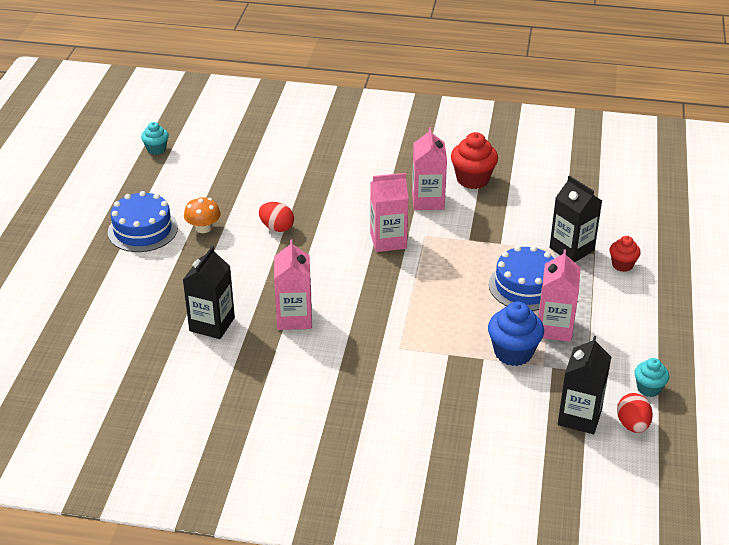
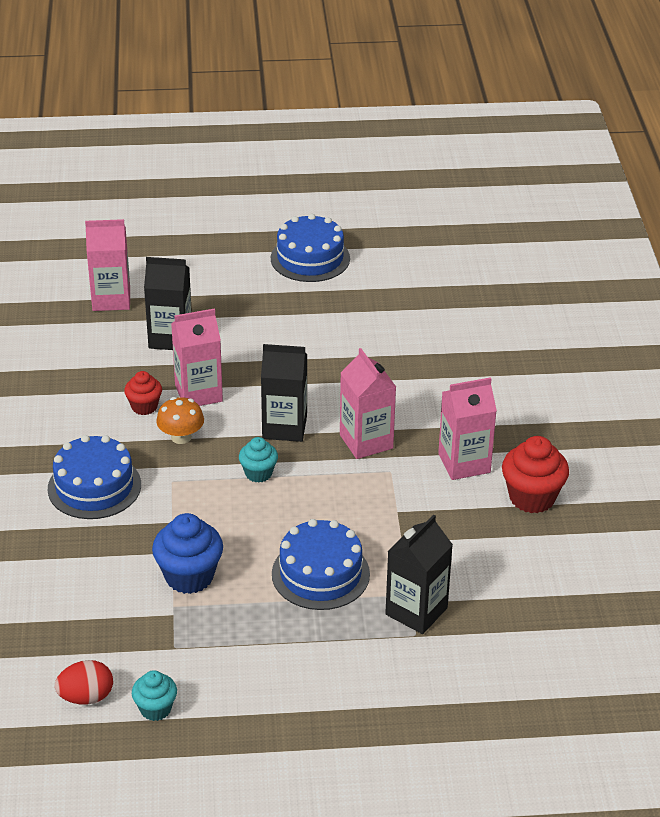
camera: 75 degrees right, 0 degrees up
turquoise cupcake [141,122,169,155] -> turquoise cupcake moved to [239,437,278,483]
orange mushroom [184,197,221,233] -> orange mushroom moved to [156,397,204,444]
red egg [259,202,294,232] -> none
pink carton [538,249,581,342] -> pink carton moved to [85,219,130,311]
black carton [558,336,611,434] -> black carton moved to [261,344,307,442]
red cupcake [610,236,641,272] -> red cupcake moved to [124,371,162,415]
none -> blue cake [48,435,141,519]

